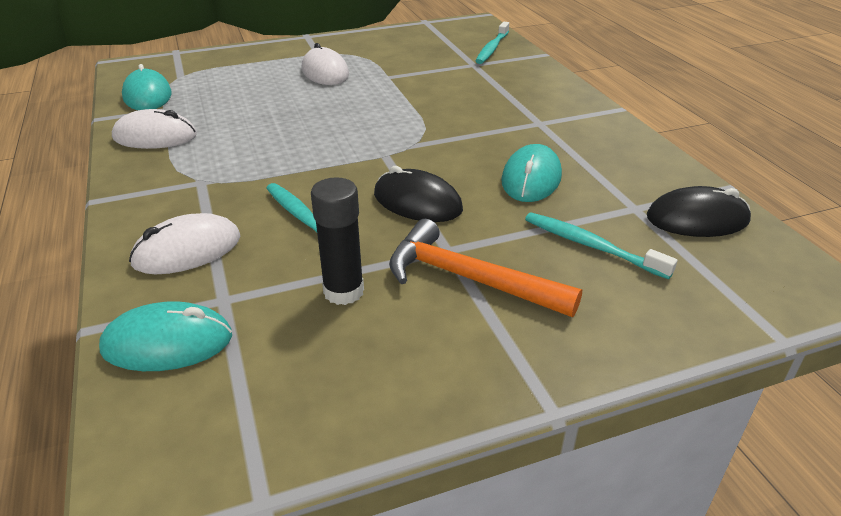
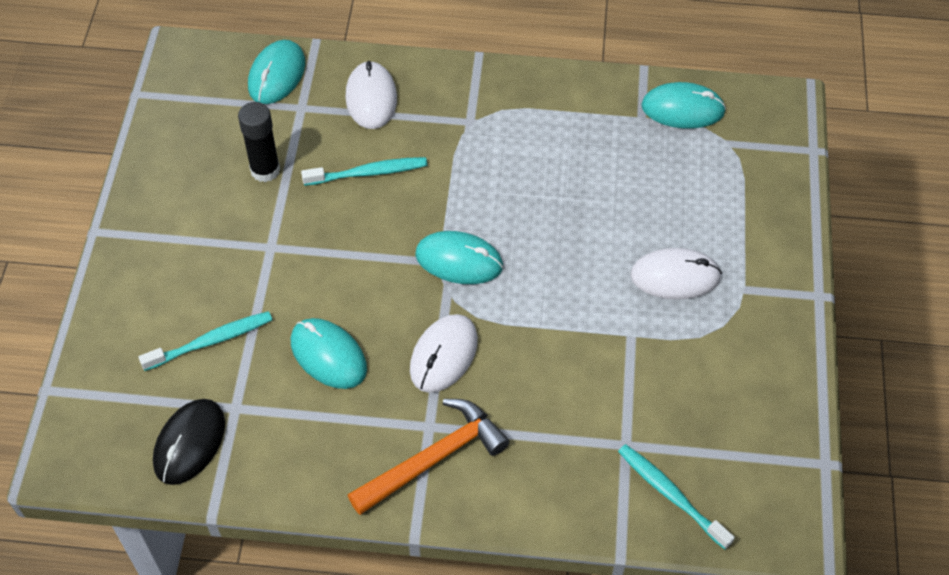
camera: 115 degrees right, 20 degrees up
white mouse [112,109,197,149] -> white mouse moved to [410,314,478,393]
black mouse [374,166,463,222] -> none
orange hammer [389,219,582,317] -> orange hammer moved to [348,399,509,515]
none -> turquoise mouse [415,231,503,284]

